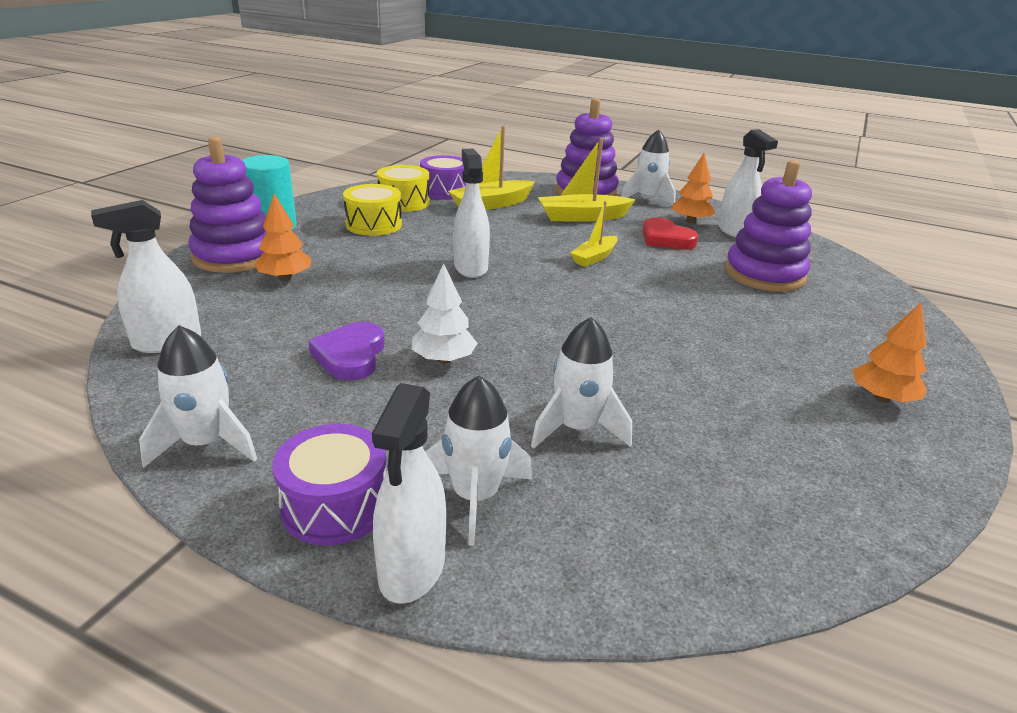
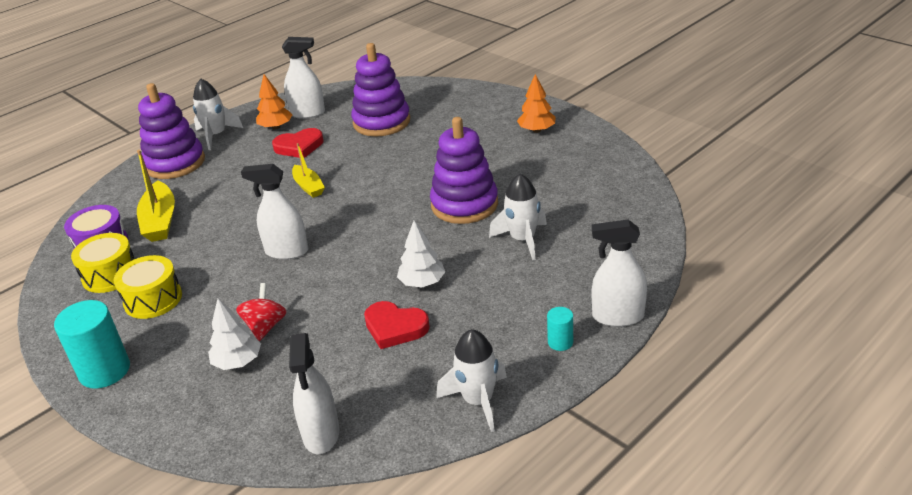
camera: 65 degrees left, 5 degrees up
purple stacking toy [188,136,267,273] -> purple stacking toy moved to [430,117,498,224]
orange tree [254,194,312,281] -> white tree [208,298,261,370]
purple drum [273,424,387,546] -> turquoise cylinder [547,307,573,351]
purple heart [308,322,384,381] -> red heart [364,301,430,349]
white spray bottle [372,383,446,604] -> white spray bottle turned 150 degrees clockwise [592,219,647,327]
white rocket [426,376,532,546] -> none
yellow boat [538,138,636,222] -> none
none -> red spinning top [236,283,287,341]

